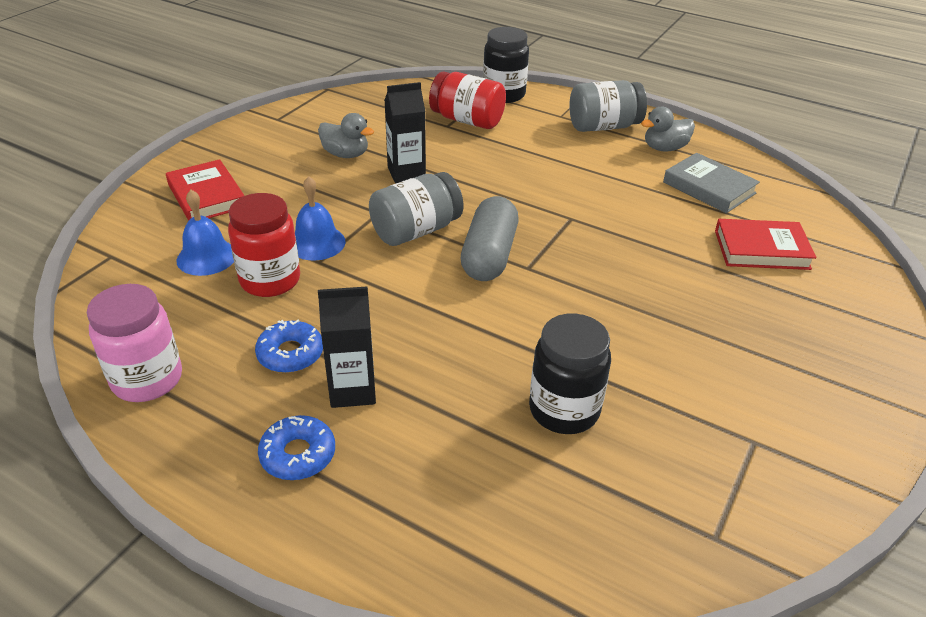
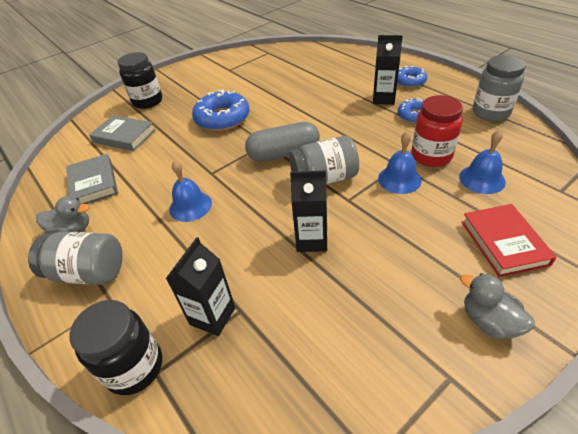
camera: 155 degrees left, 5 degrees up
pink jar [87,284,182,402] -> grey jar [473,55,526,121]
grey duck [318,113,374,158] -> grey duck moved to [460,273,535,339]
red jar [429,71,506,129] -> black carton [166,237,235,336]
grey capsule [460,196,518,281] -> grey capsule turned 45 degrees clockwise [245,122,320,162]
black jar [529,314,611,434] -> black jar moved to [118,52,162,109]
red book [715,219,816,270] -> grey book [89,115,155,151]
none -> blue bell [169,160,212,222]
none -> blue donut [192,90,250,131]

